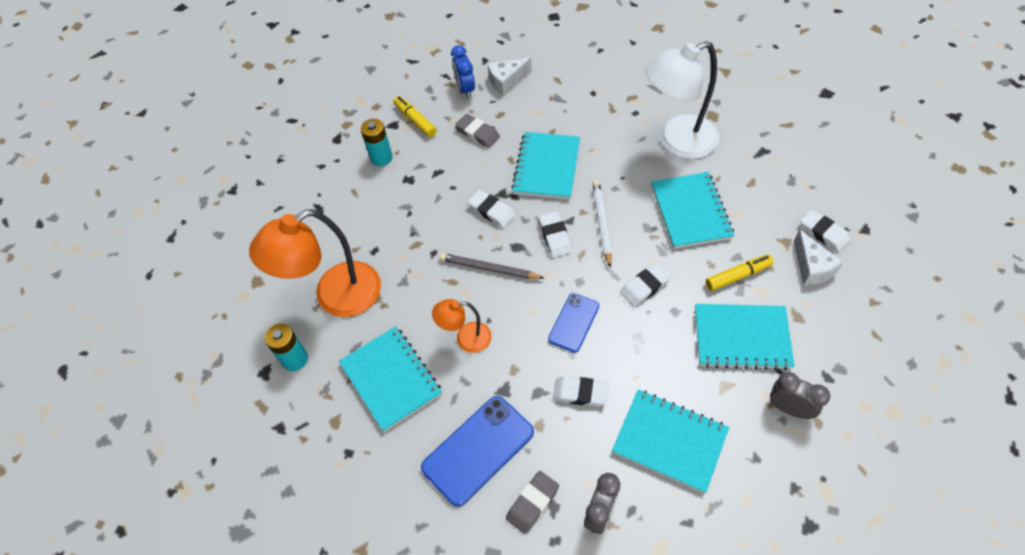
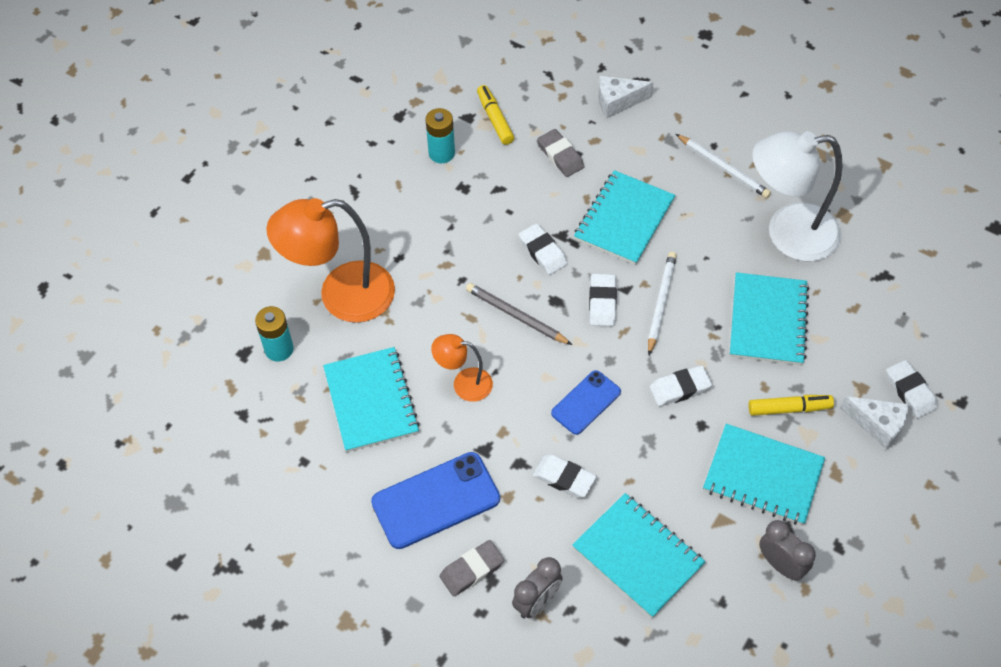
camera: 15 degrees right, 0 degrees up
blue clock [451,45,475,98] -> none
white cheese [794,229,843,285] -> white cheese turned 60 degrees counterclockwise [840,396,909,450]
none -> white pencil [676,134,771,198]

